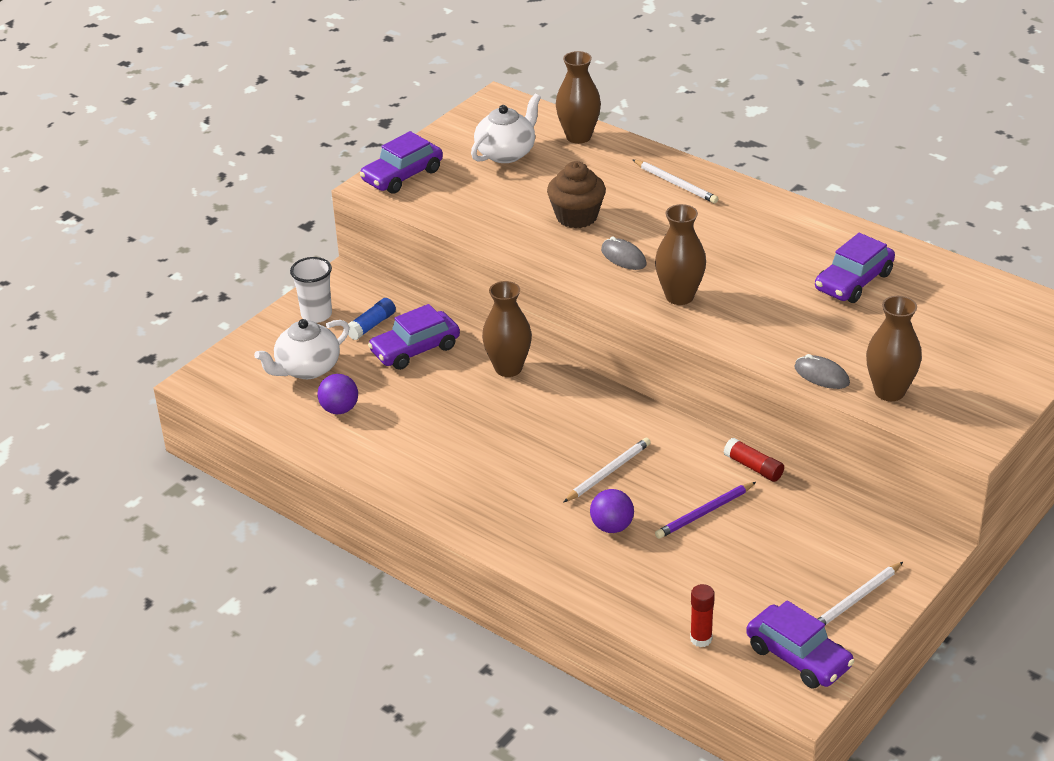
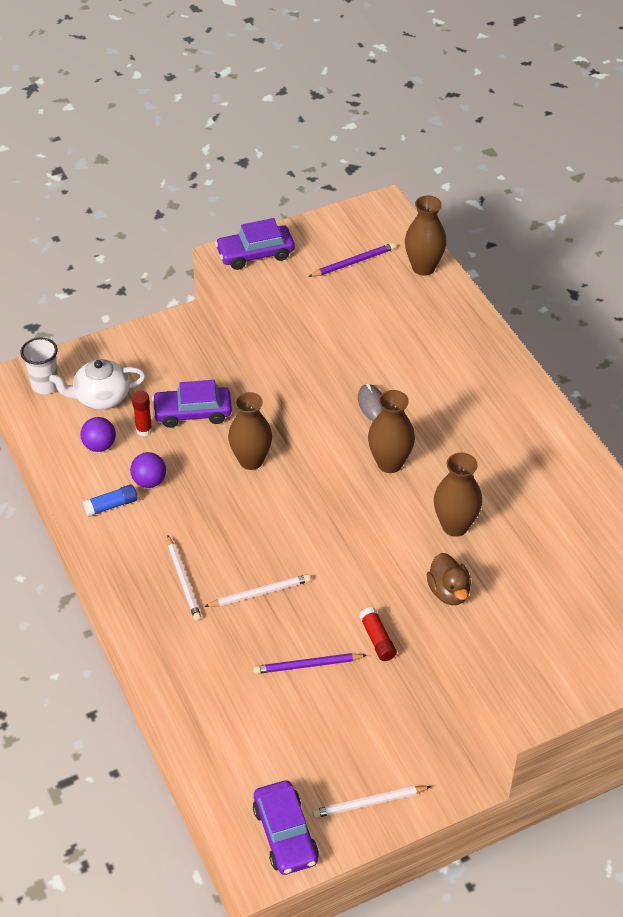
camera: 25 degrees right, 10 degrees up
white cup [290,257,332,323] -> white cup moved to [21,337,58,394]
blue glue stick [348,298,396,340] -> blue glue stick moved to [83,485,137,517]
white teapot [471,94,541,163] -> purple pencil [308,243,395,277]
brown cupcake [547,161,606,228] -> none
purple ball [590,489,634,533] -> purple ball moved to [130,452,166,488]
white pencil [633,160,718,203] -> white pencil moved to [167,536,201,621]
red glue stick [690,584,715,647] -> red glue stick moved to [132,391,152,436]
grey mouse [794,354,850,389] -> brown duck [427,553,471,605]
purple car [815,233,895,303] -> none
brown vase [866,296,922,401] -> brown vase moved to [434,453,482,537]

